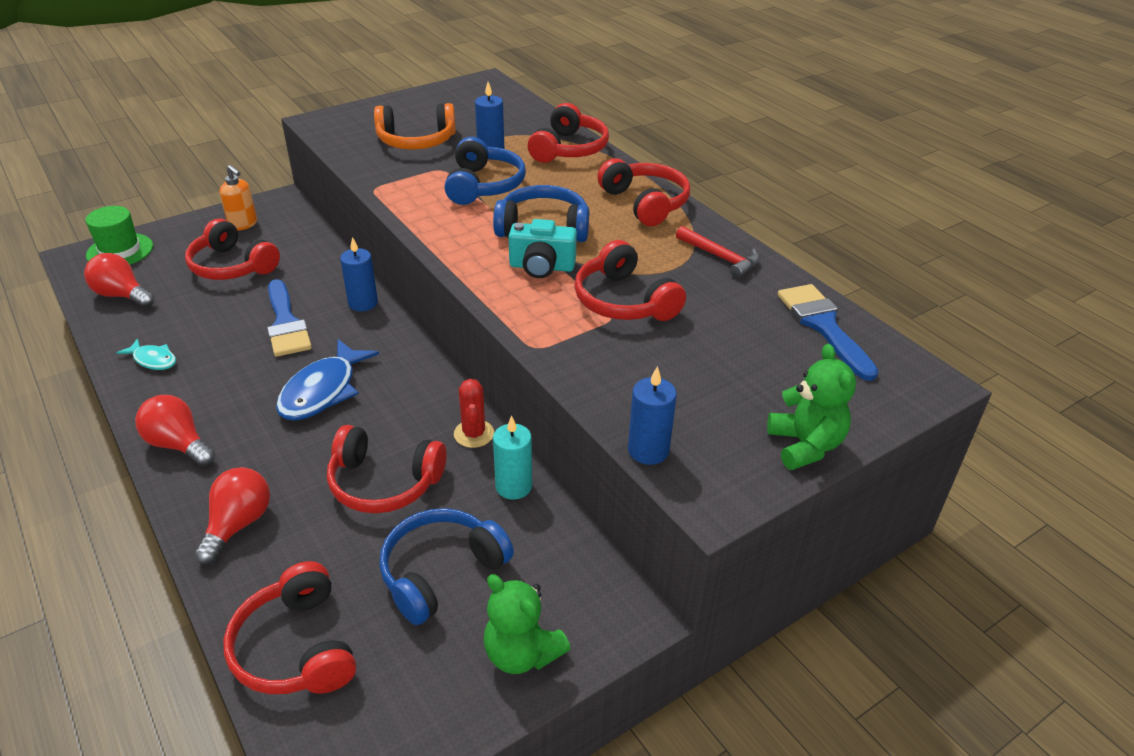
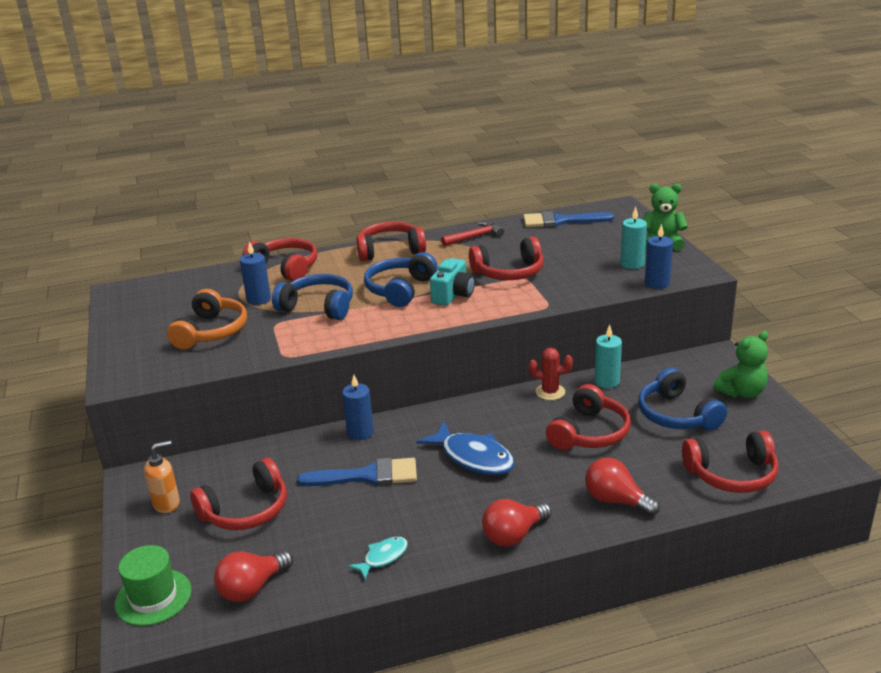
camera: 70 degrees left, 10 degrees down
none -> turquoise candle [620,207,647,269]

